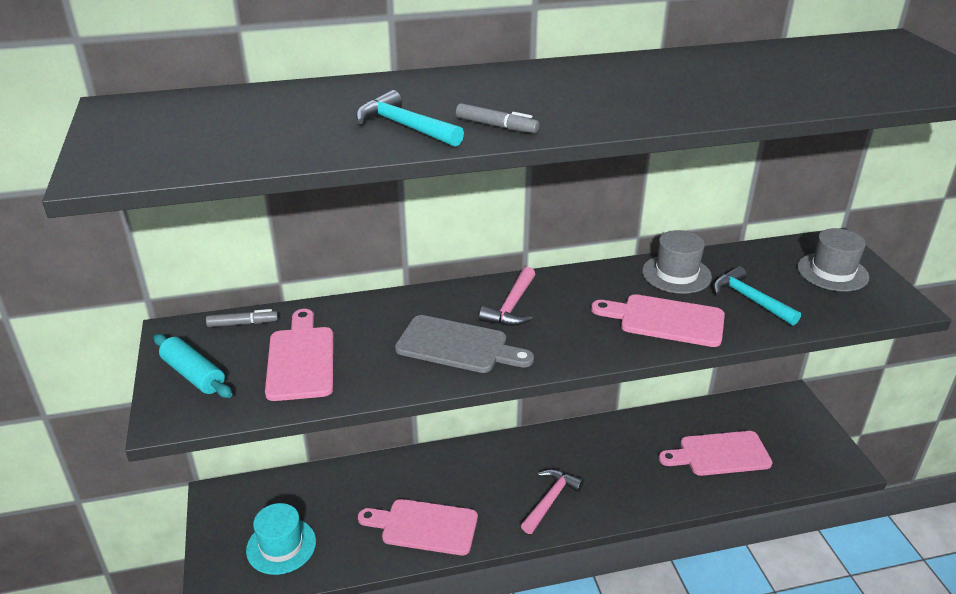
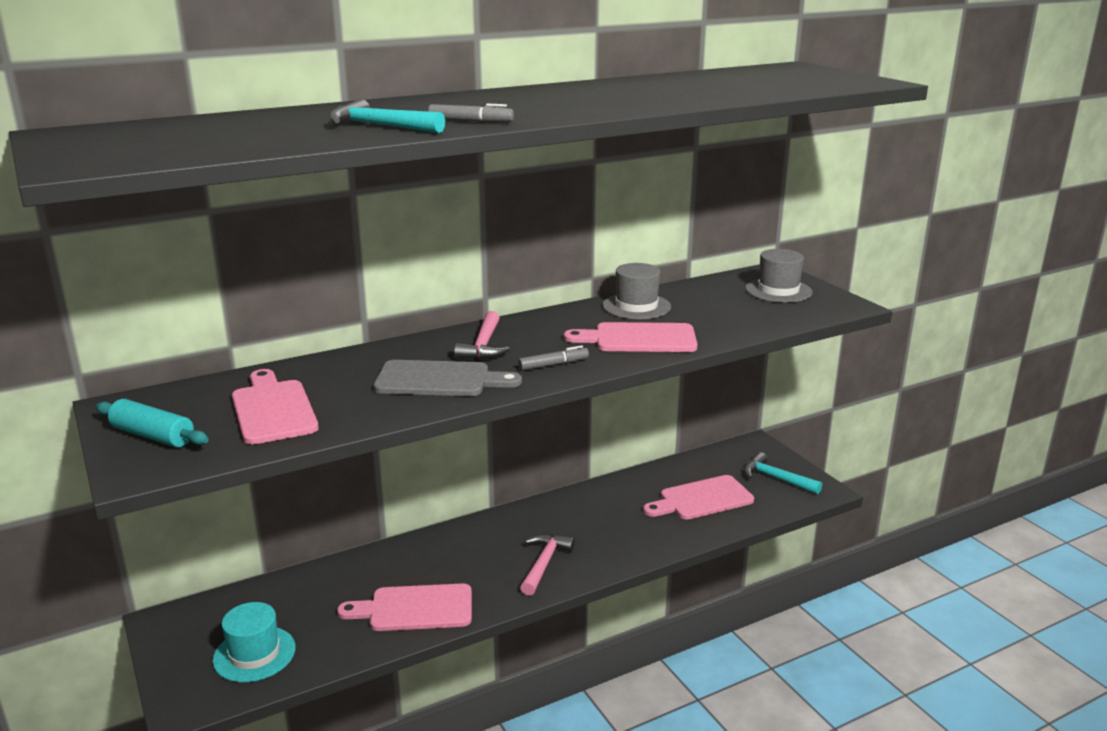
camera: 15 degrees left, 10 degrees down
grey marker [206,309,278,327] -> grey marker moved to [518,345,589,371]
turquoise hammer [713,266,801,325] -> turquoise hammer moved to [744,452,822,494]

